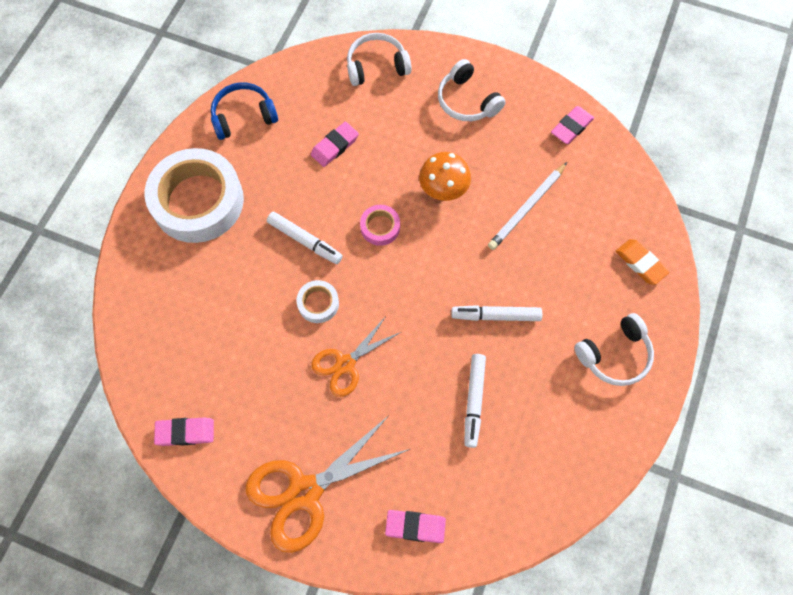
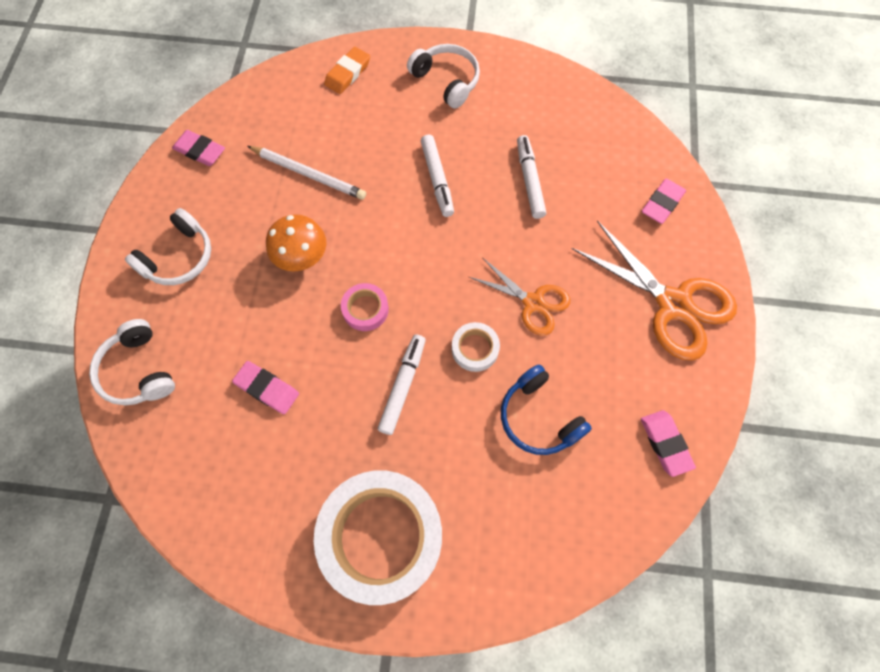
camera: 105 degrees left, 0 degrees up
blue headphones [211,82,278,140] -> blue headphones moved to [501,364,592,455]
pink eraser [385,510,446,543] -> pink eraser turned 45 degrees clockwise [642,178,686,224]
white marker [464,354,486,448] -> white marker turned 90 degrees counterclockwise [517,135,546,219]

